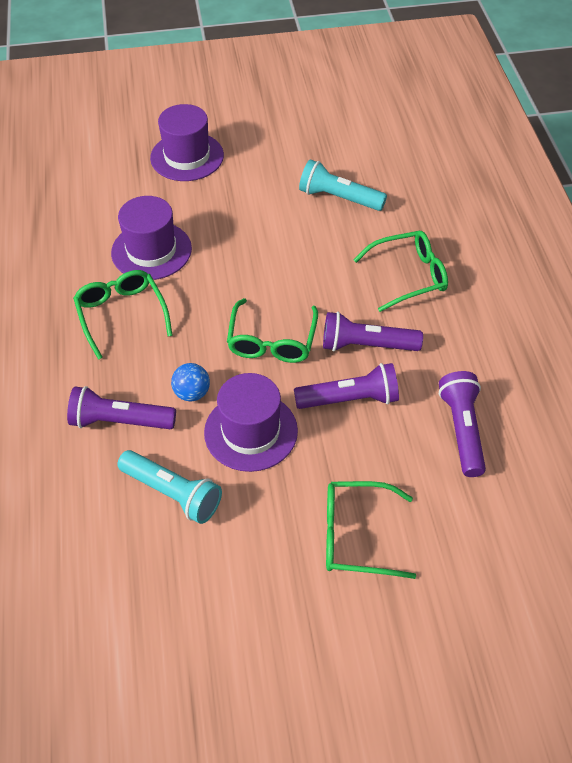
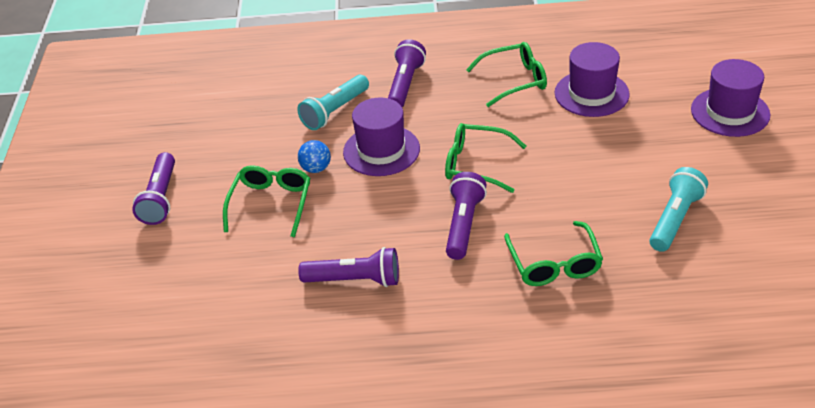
camera: 100 degrees right, 10 degrees down
blue ball [171,363,210,401] -> blue ball moved to [298,140,331,173]
purple flashlight [294,363,399,409] -> purple flashlight moved to [132,152,175,225]

